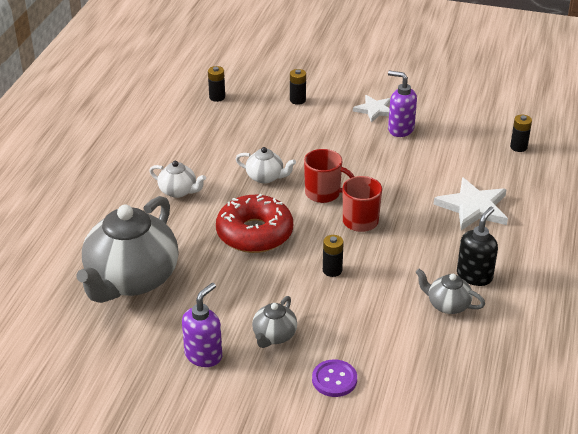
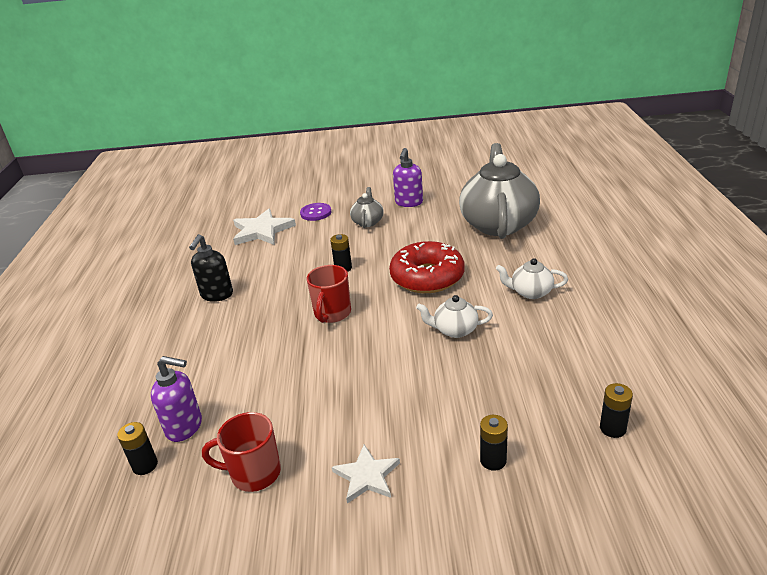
camera: 165 degrees right, 5 degrees down
red mug [304,149,355,203] -> red mug moved to [202,412,281,492]
purple soap dispenser [388,71,417,137] -> purple soap dispenser moved to [151,356,202,442]
grey teapot [416,269,485,314] -> none
white star [434,177,508,230] -> white star moved to [233,209,296,245]

